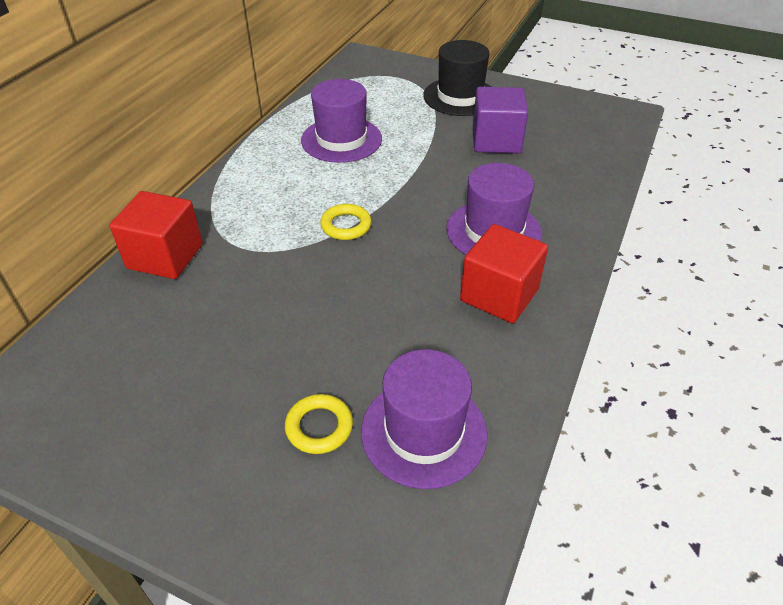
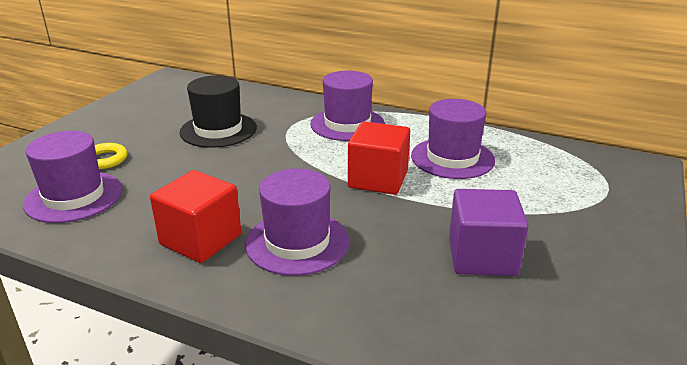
camera: 90 degrees right, 15 degrees down
red cube [109,191,203,279] -> red cube moved to [348,121,410,195]
yellow ring [320,204,371,240] -> none
black hat [423,40,491,116] -> black hat moved to [179,75,257,148]
none -> purple hat [310,71,385,141]

